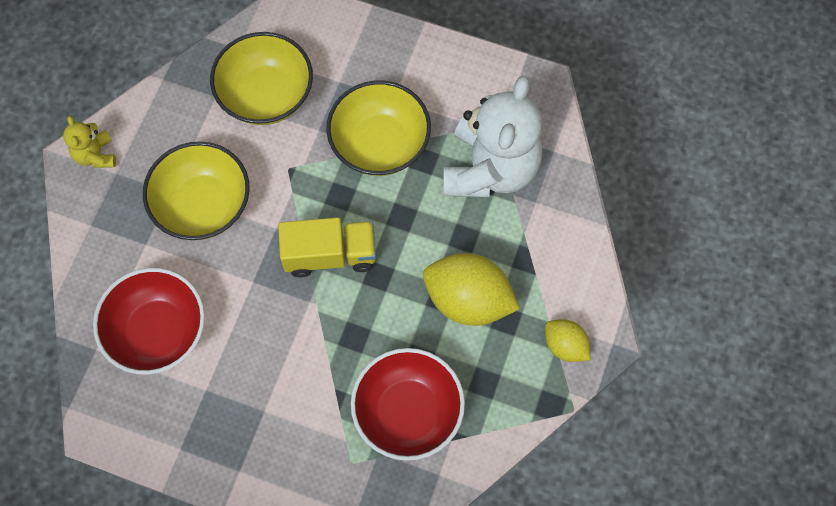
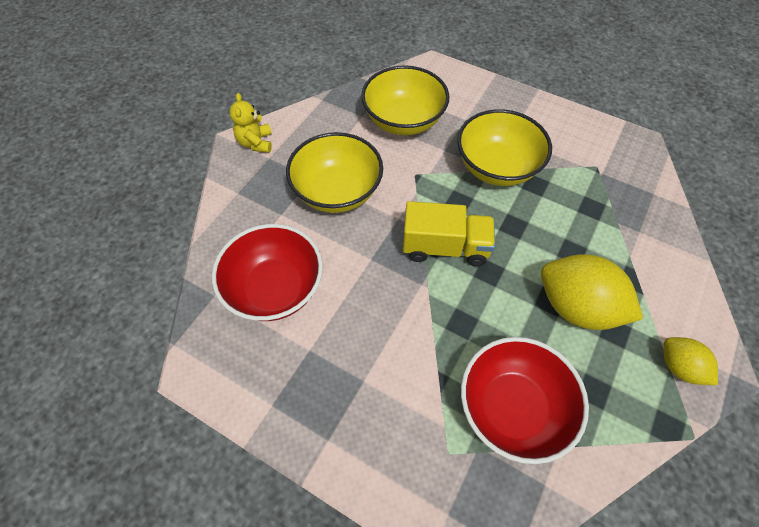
camera: 10 degrees right, 10 degrees down
white teddy bear [443,76,542,197] -> none

